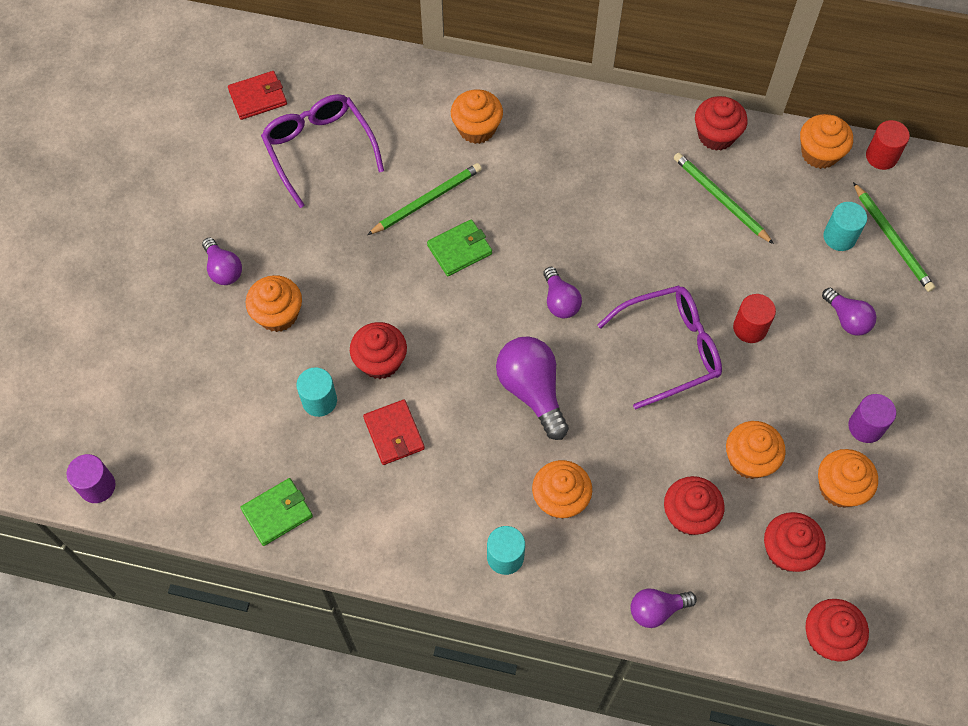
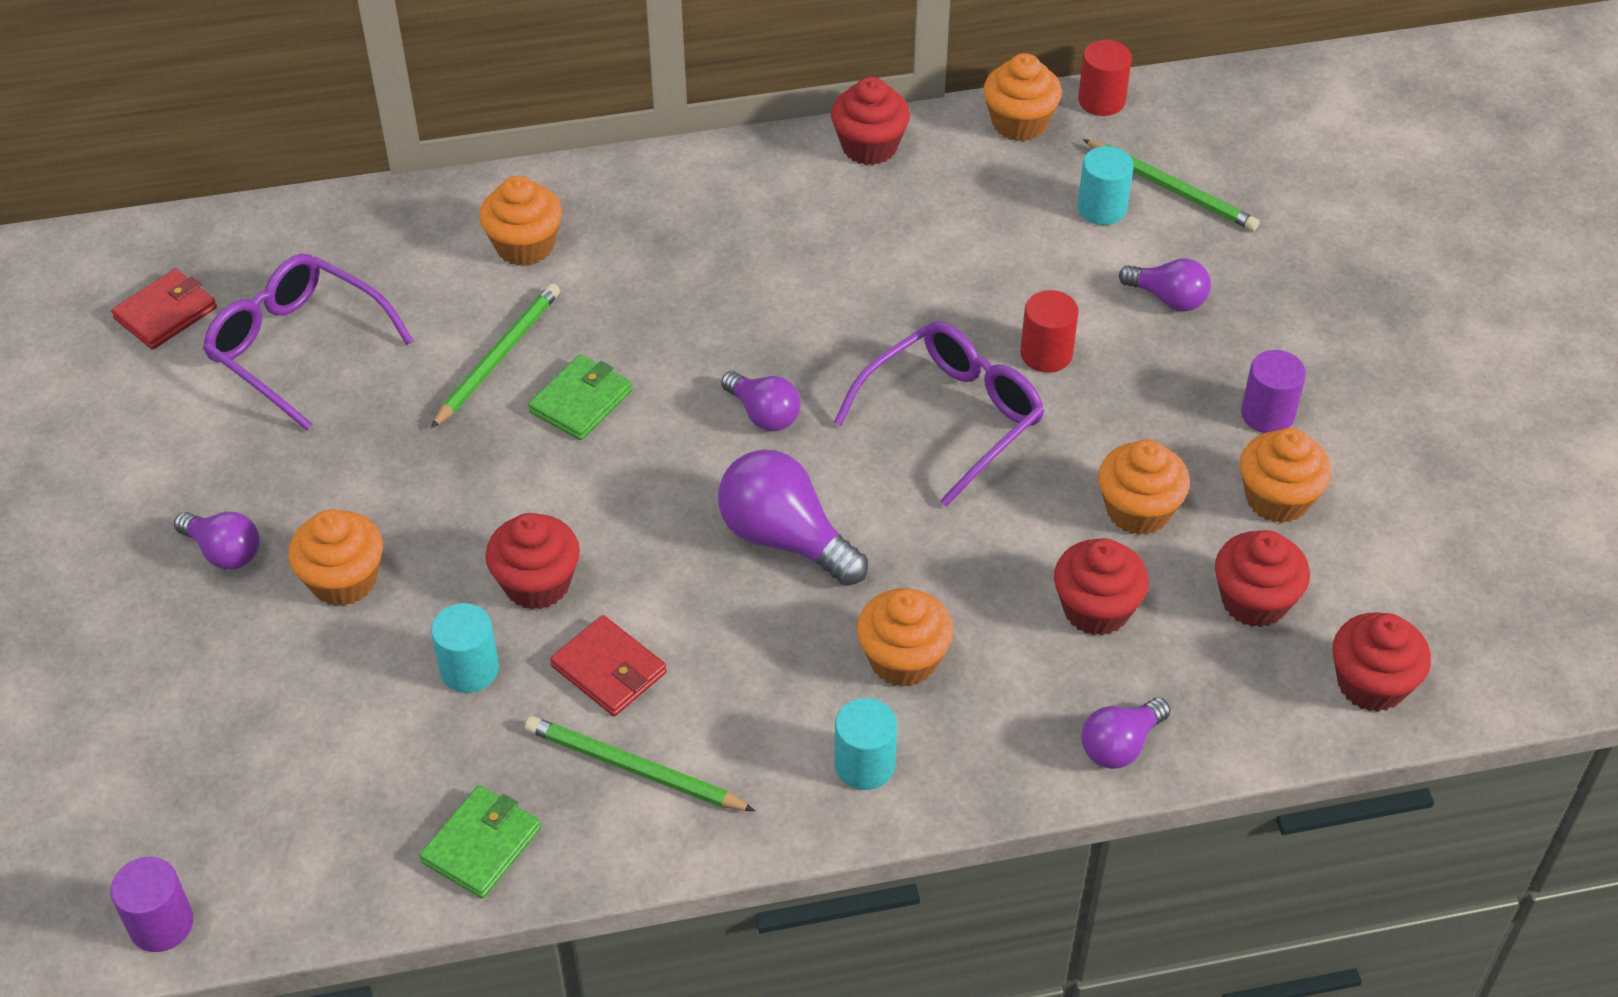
camera: 25 degrees left, 15 degrees down
green pencil [674,153,774,244] -> green pencil moved to [525,716,755,811]

